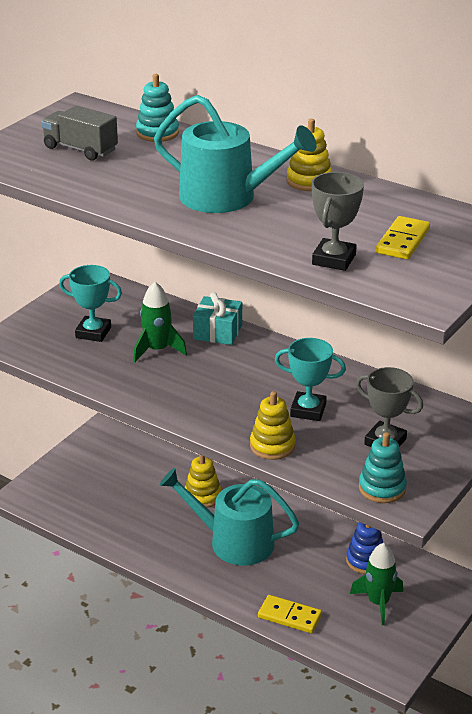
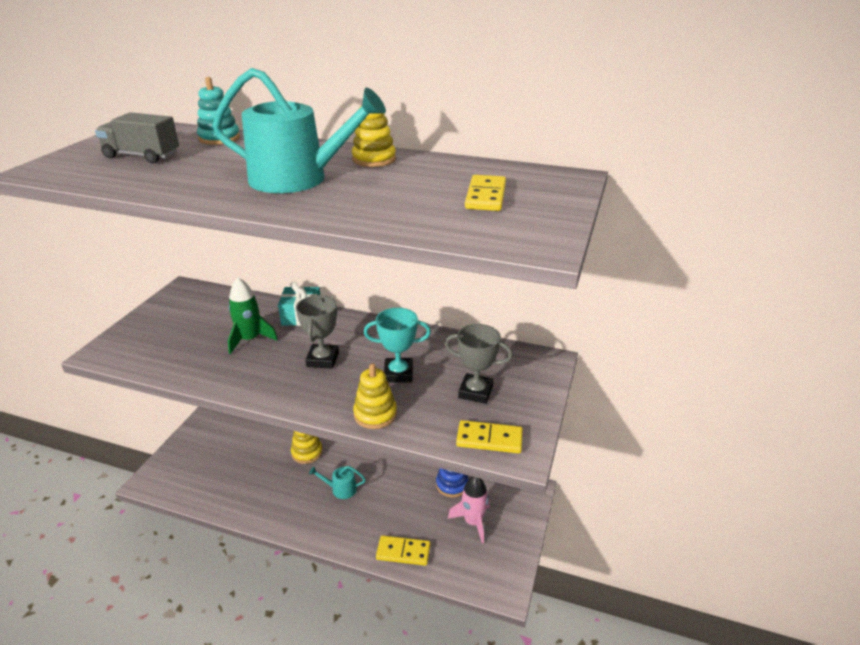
camera: 15 degrees left, 0 degrees up
turquoise trophy [59,265,122,342] -> none
turquoise watering can [160,468,299,565] -> turquoise watering can [309,466,366,499], size x0.46
grey trophy [312,172,364,271] -> grey trophy moved to [296,295,339,369]
green rocket [350,543,403,625] -> pink rocket [448,477,490,543]
turquoise stacking toy [359,432,407,503] -> yellow domino [456,420,523,453]

